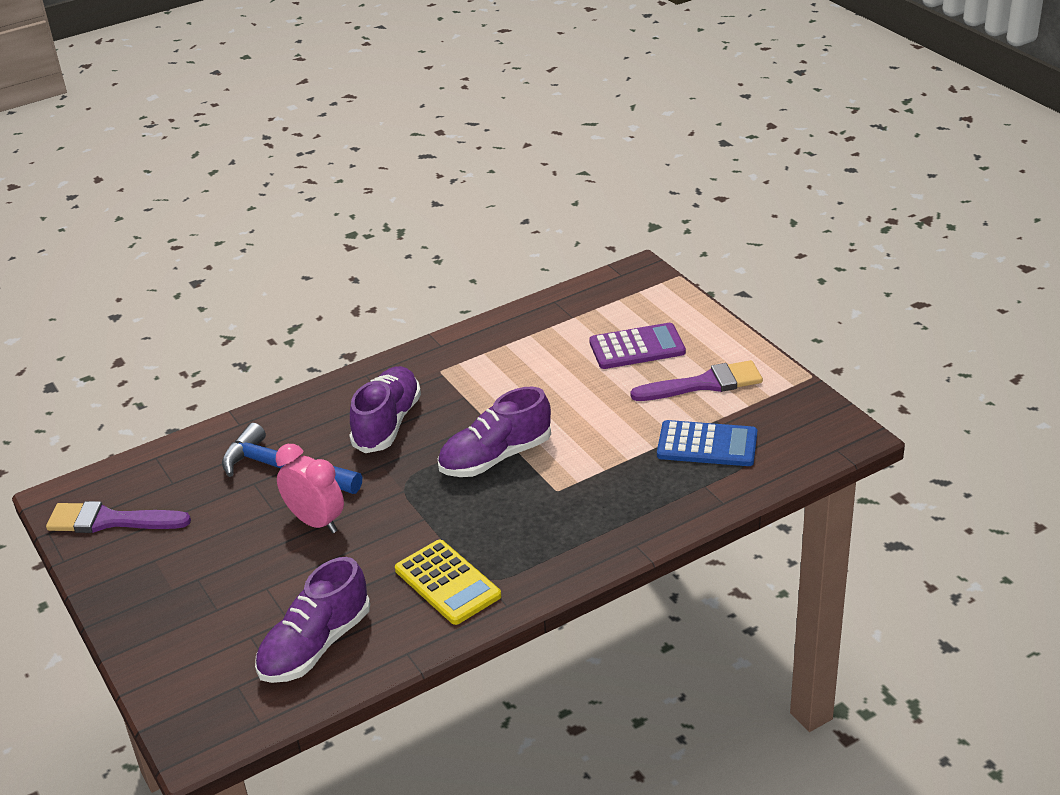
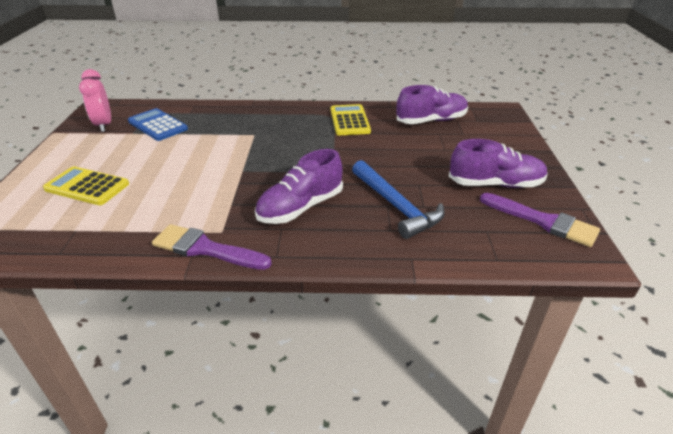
camera: 150 degrees left, 0 degrees up
pink clock [276,444,344,533] -> pink clock moved to [79,69,111,132]
purple shoe [438,387,551,477] -> purple shoe moved to [448,139,548,188]
purple calculator [589,323,686,369] -> yellow calculator [43,166,129,205]
purple brush [631,360,763,401] -> purple brush moved to [152,224,272,270]

